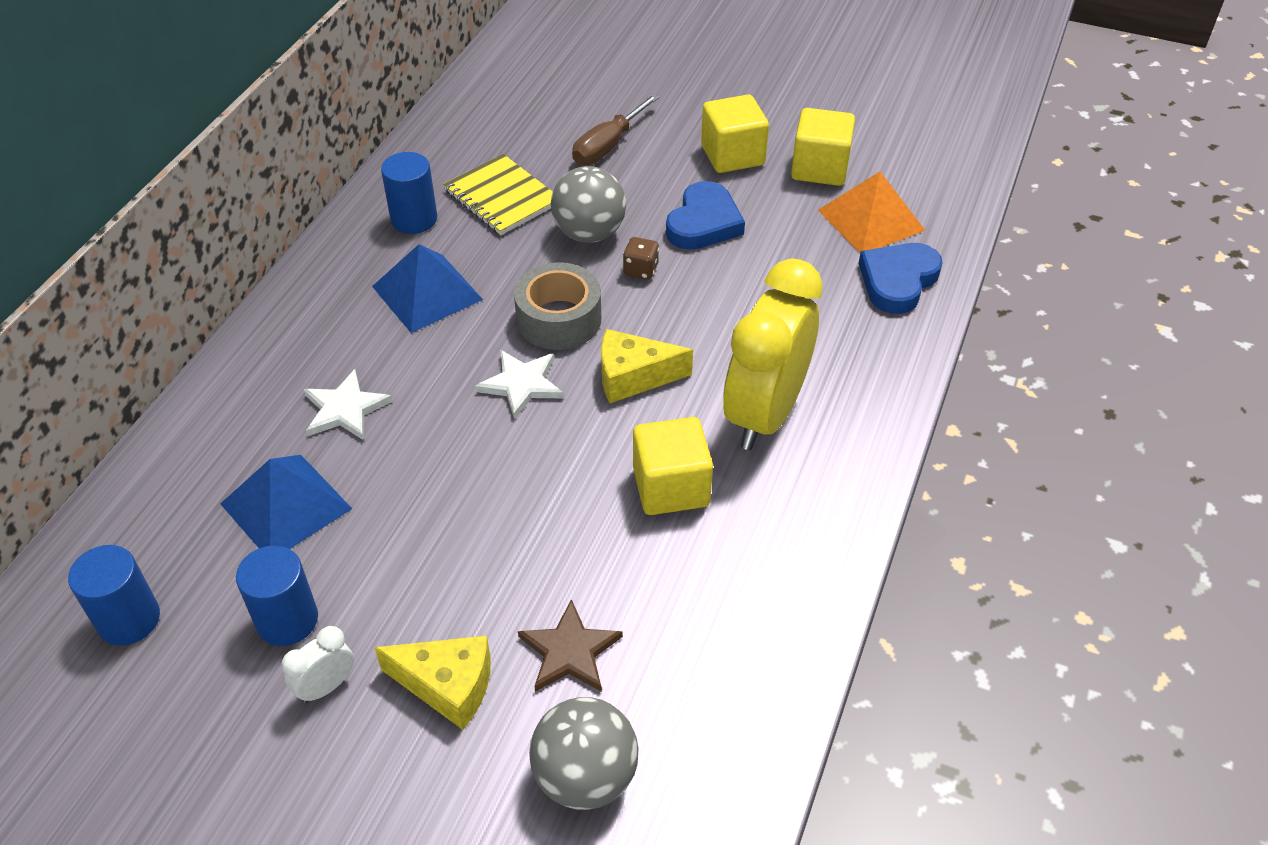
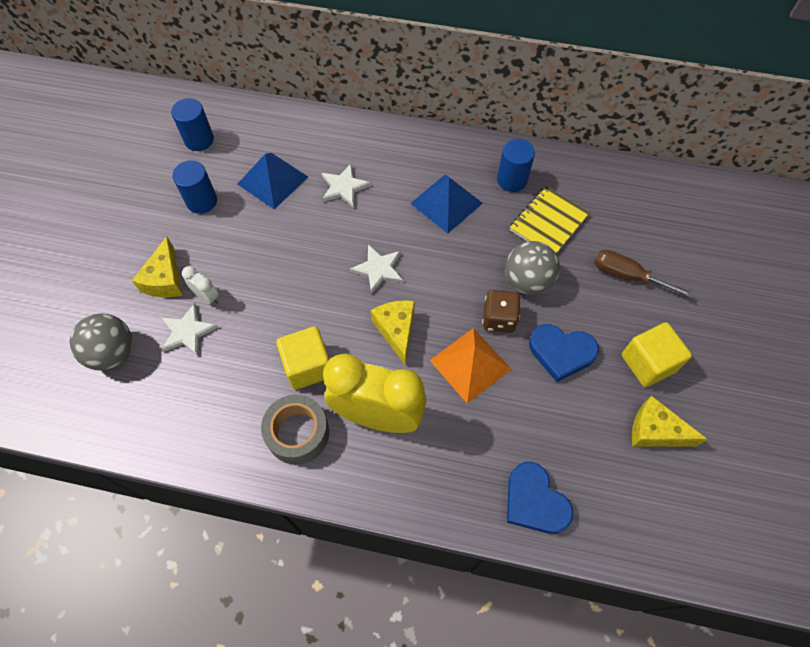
camera: 80 degrees right, 15 degrees up
white clock [282,626,354,703] -> white clock moved to [182,266,219,305]
grey tape [514,263,601,350] -> grey tape moved to [261,395,329,465]
brown star [518,599,623,692] -> white star [161,303,218,356]
brown dice [623,237,659,279] -> brown dice [482,290,521,333], size x1.52
yellow cube [791,108,855,186] -> yellow cheese [632,396,707,447]
orange pyramid [818,172,925,253] -> orange pyramid moved to [430,328,512,404]
blue heart [859,243,943,314] -> blue heart turned 150 degrees counterclockwise [507,462,574,534]

